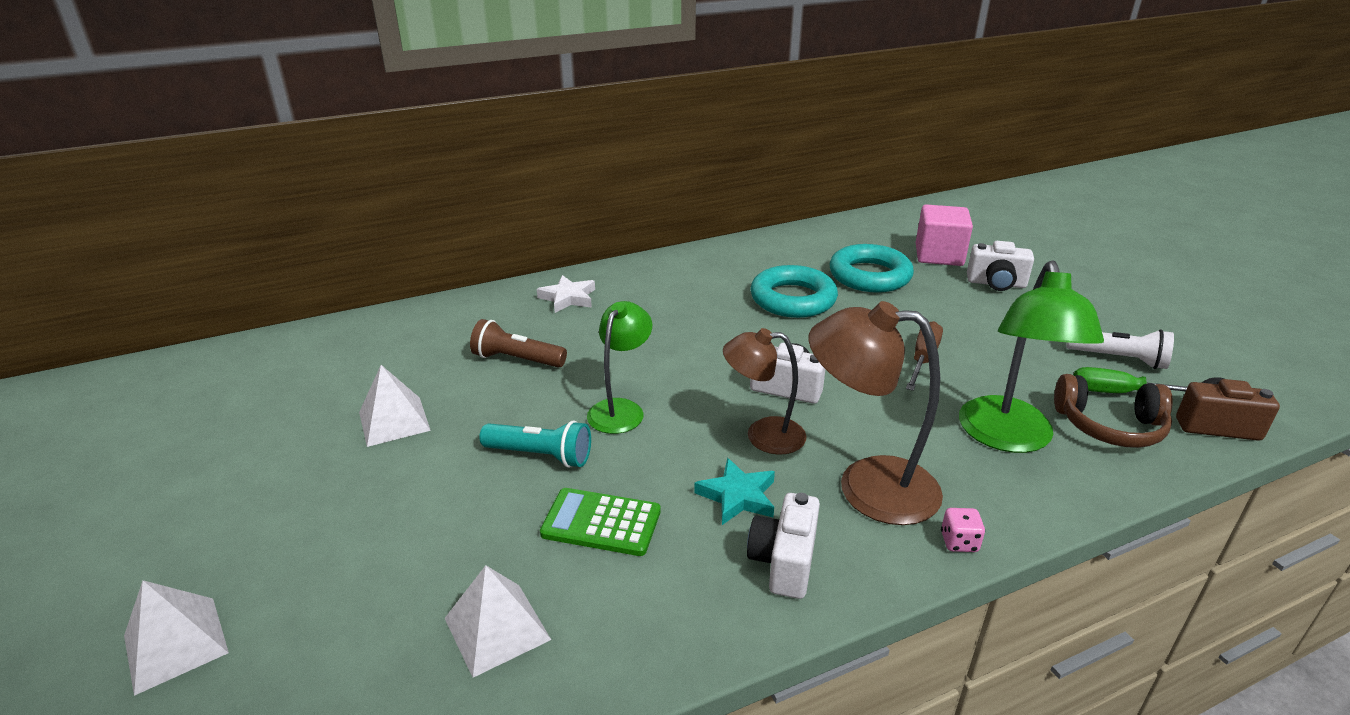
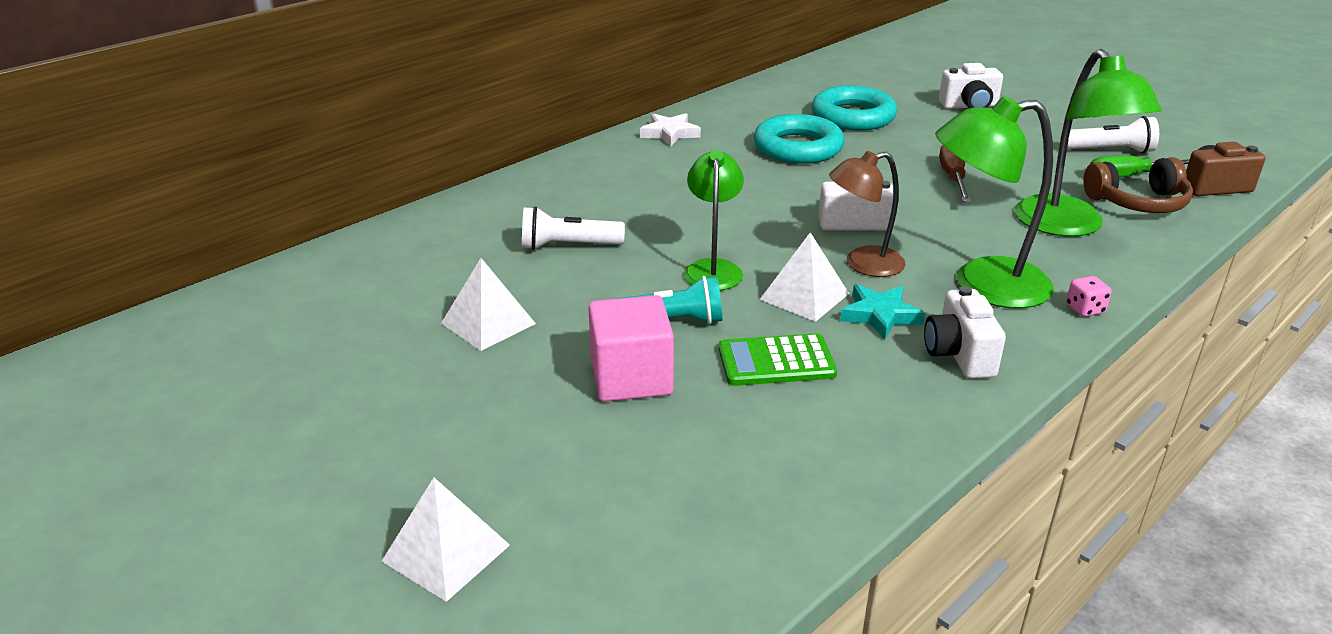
camera: 20 degrees left, 0 degrees up
white pyramid [445,565,551,678] -> white pyramid moved to [760,232,849,322]
brown flashlight [470,319,567,368] -> white flashlight [522,206,625,250]
white star [537,275,595,313] -> white star moved to [640,113,701,147]
brown lamp [808,301,943,525] -> green lamp [935,96,1053,309]
pink cube [916,204,973,266] -> pink cube moved to [588,295,674,402]

